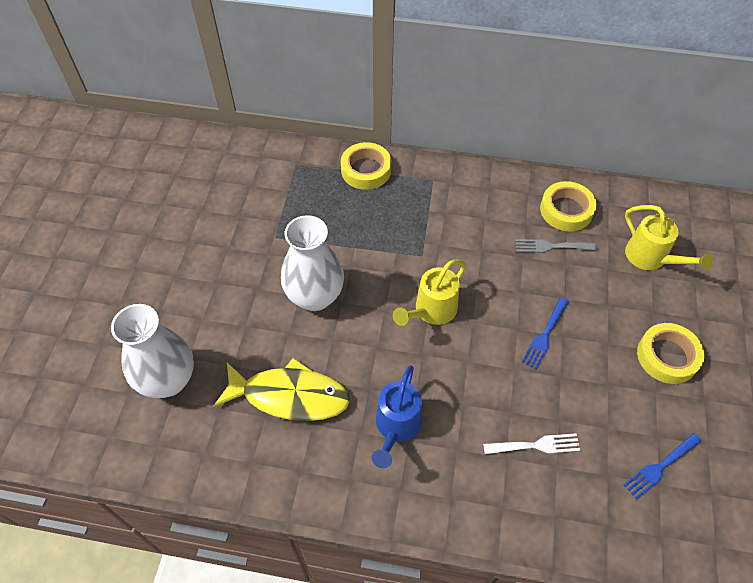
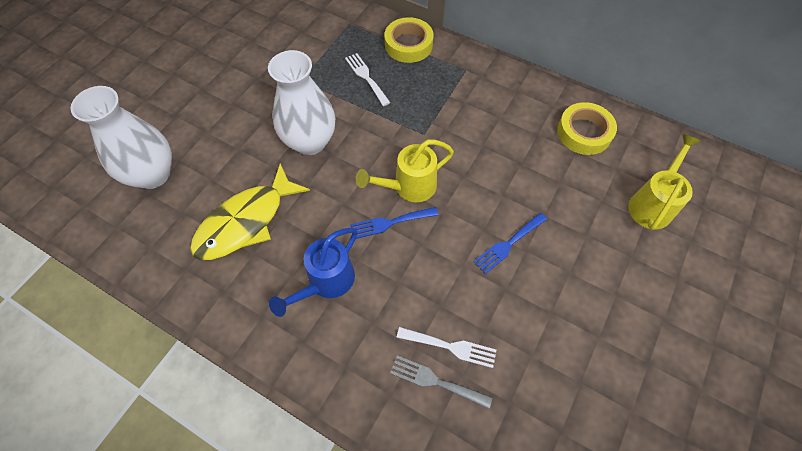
camera: 20 degrees right, 5 degrees up
yellow fish [214,357,350,421] -> yellow fish turned 105 degrees clockwise [190,163,310,260]
grey fork [515,239,598,253] -> grey fork moved to [390,356,493,409]
blue fork [623,433,702,500] -> blue fork moved to [350,207,438,239]
yellow watering can [625,205,714,270] -> yellow watering can turned 135 degrees counterclockwise [628,134,700,230]
yellow tape [637,323,705,384] -> none
none -> white fork [345,53,390,106]

